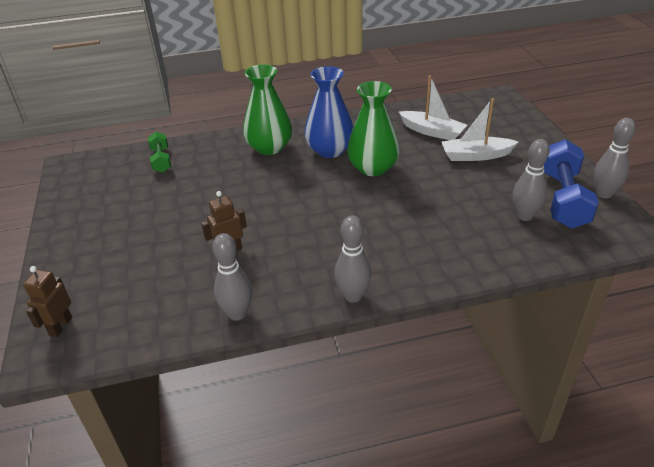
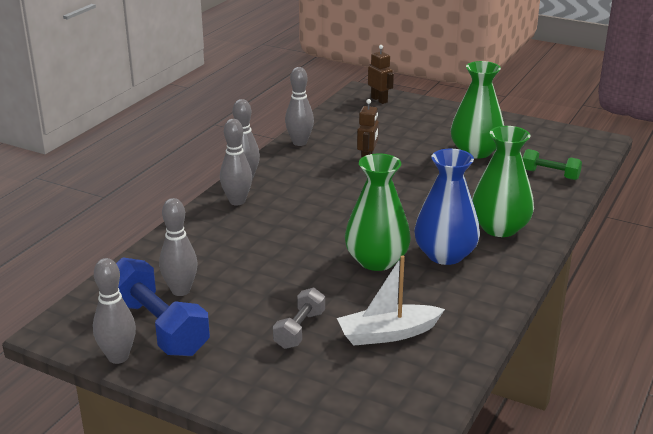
camera: 130 degrees right, 10 degrees down
white boat [442,98,518,161] -> grey dumbbell [273,288,325,349]
none -> grey bowling pin [220,119,252,205]
none -> green vase [451,61,504,159]

